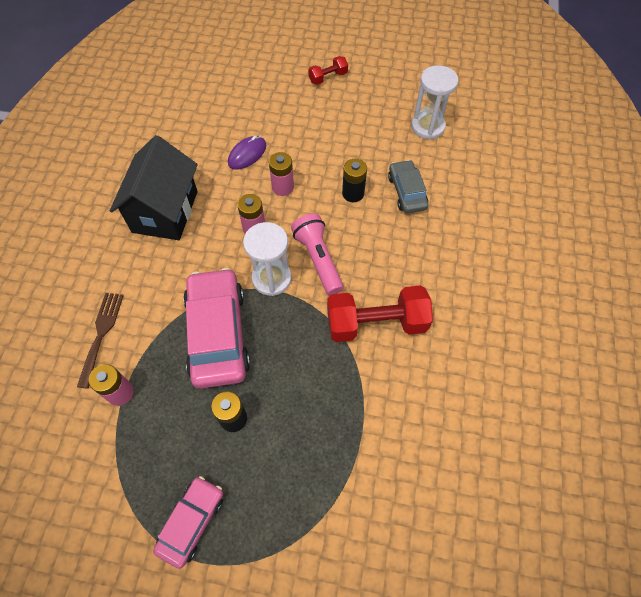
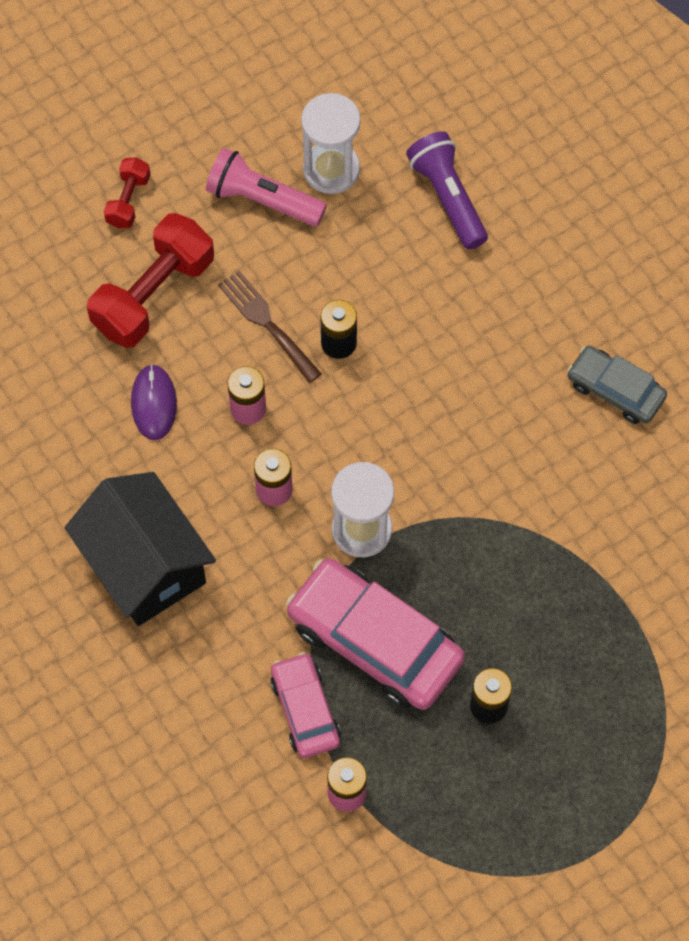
camera: 45 degrees left, 5 degrees up
brown fork [77,293,124,389] -> brown fork moved to [218,270,322,383]
pink car [153,476,223,569] -> pink car moved to [270,652,341,758]
pink flashlight [291,214,344,295] -> pink flashlight moved to [206,148,327,226]
red dumbbell [327,285,433,342] -> red dumbbell moved to [87,213,214,348]
grey car [388,160,428,213] -> grey car moved to [567,346,667,424]
none -> purple flashlight [406,131,488,250]

